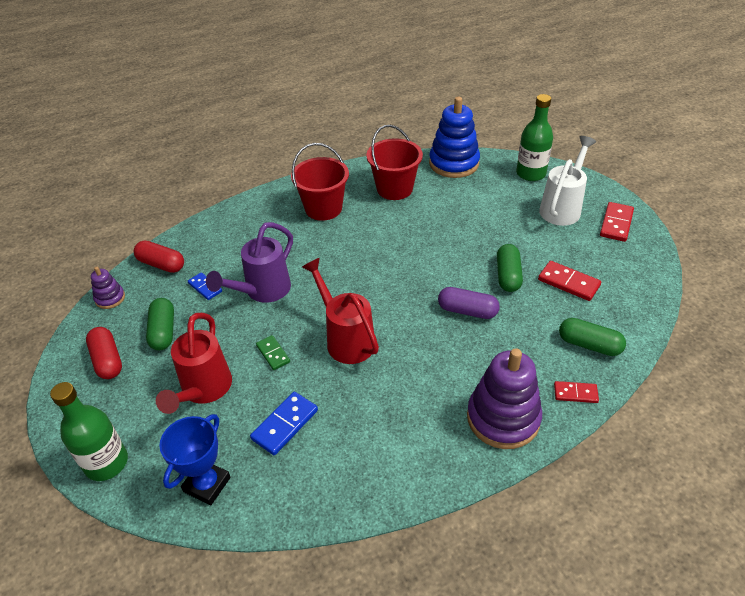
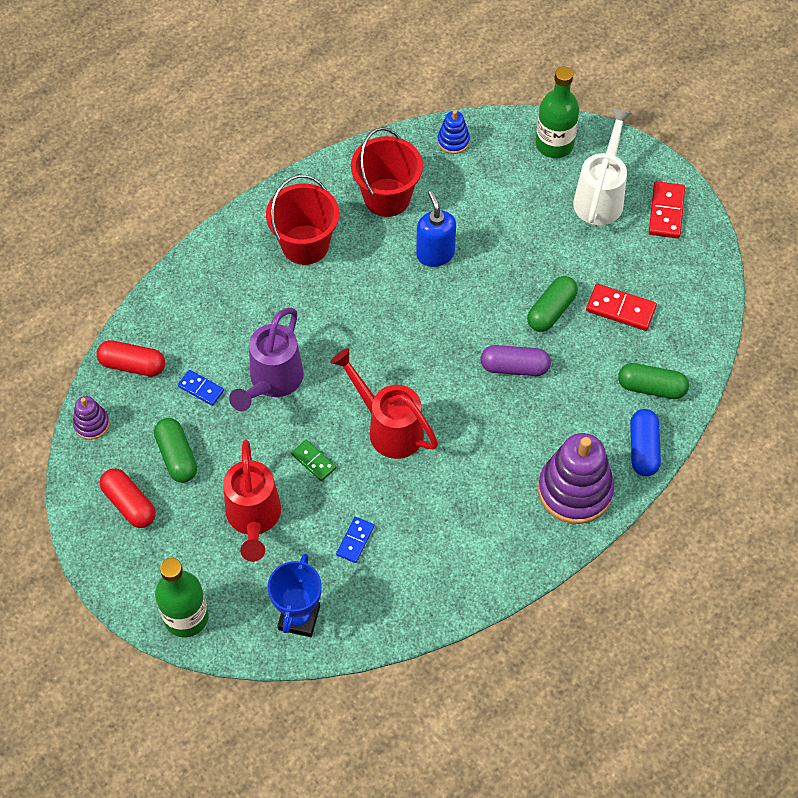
camera: 15 degrees left, 15 degrees up
blue domino [250,392,318,455] -> blue domino [336,517,374,563], size x0.65
blue stacking toy [429,97,480,178] -> blue stacking toy [437,110,470,154], size x0.49
green capsule [497,244,523,292] -> green capsule turned 45 degrees clockwise [527,276,578,332]
red domino [554,381,599,403] -> blue capsule [630,409,661,476]
none -> blue soap dispenser [416,191,456,267]

